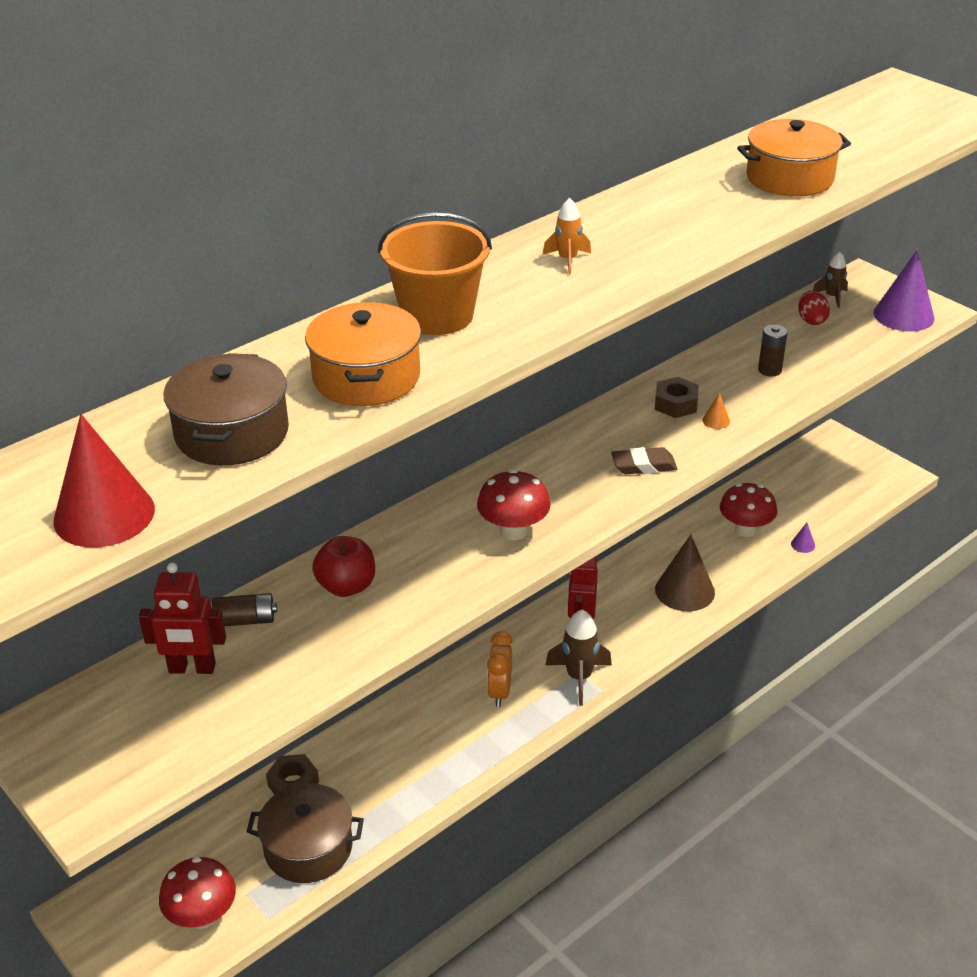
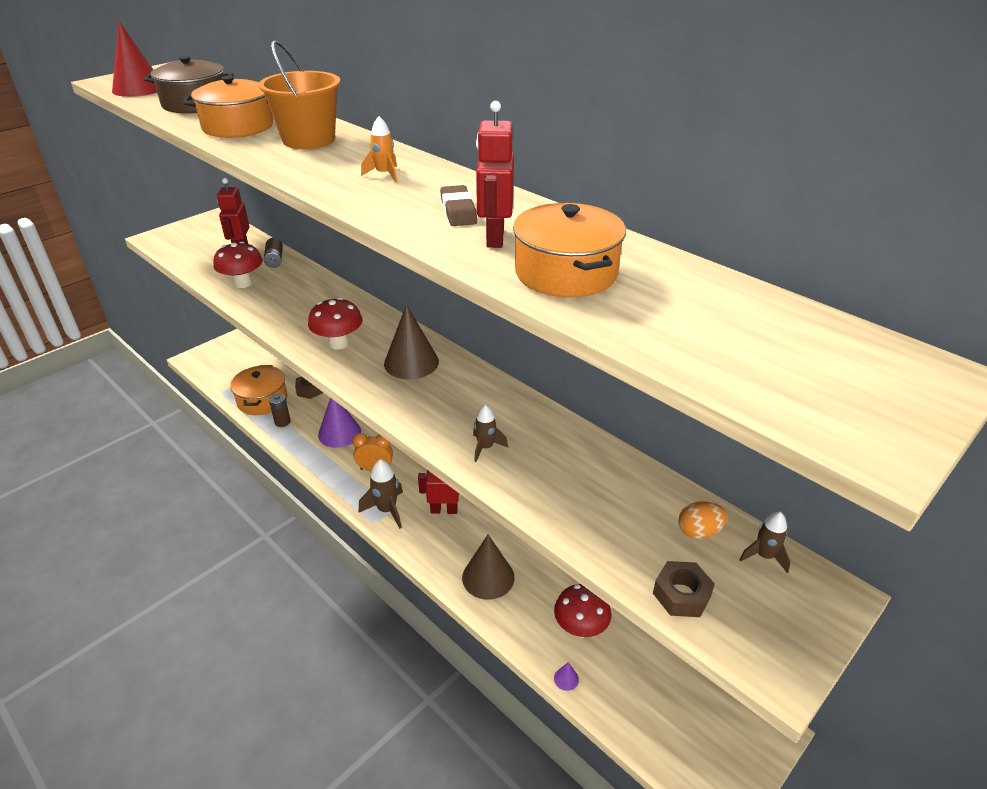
camera: 85 degrees right, 0 degrees up
red mushroom [159,857,236,929] -> red mushroom moved to [214,241,263,288]
brown pot [246,783,364,883] -> orange pot [230,365,287,415]
red apple [312,536,375,597] -> none
brown eraser [611,447,678,474] -> brown eraser moved to [440,185,477,226]
brown nut [655,377,699,418] -> brown nut moved to [653,561,715,617]
orange cone [702,393,730,429] -> brown rocket [473,405,508,462]
brown battery [758,325,787,377] -> brown battery moved to [269,393,291,427]
red egg [798,291,830,325] -> orange egg [679,501,727,539]
purple cone [873,250,934,331] -> purple cone moved to [318,398,361,448]
none -> brown cone [384,304,439,379]
none -> red robot [476,101,514,248]

